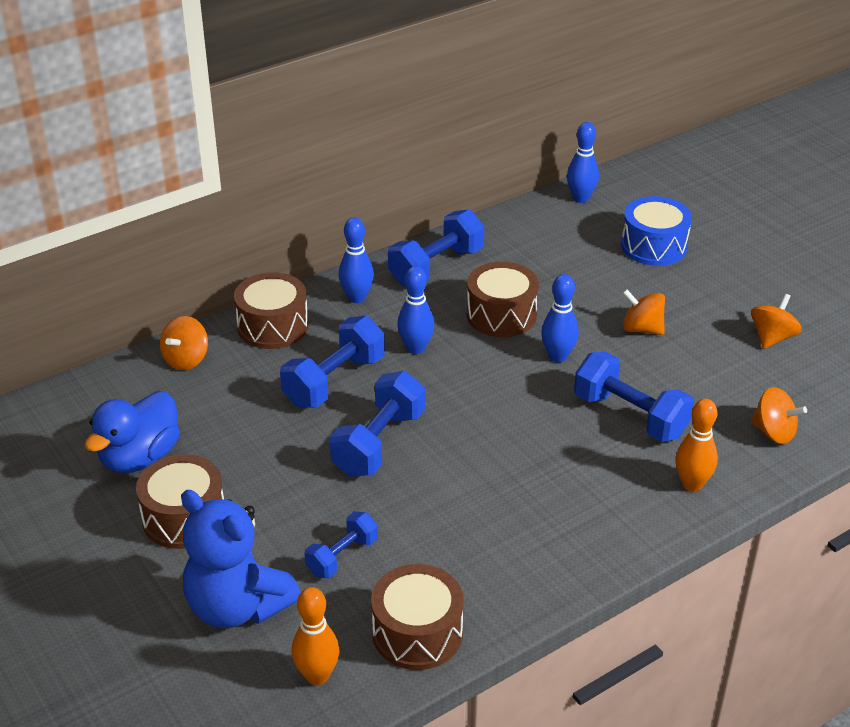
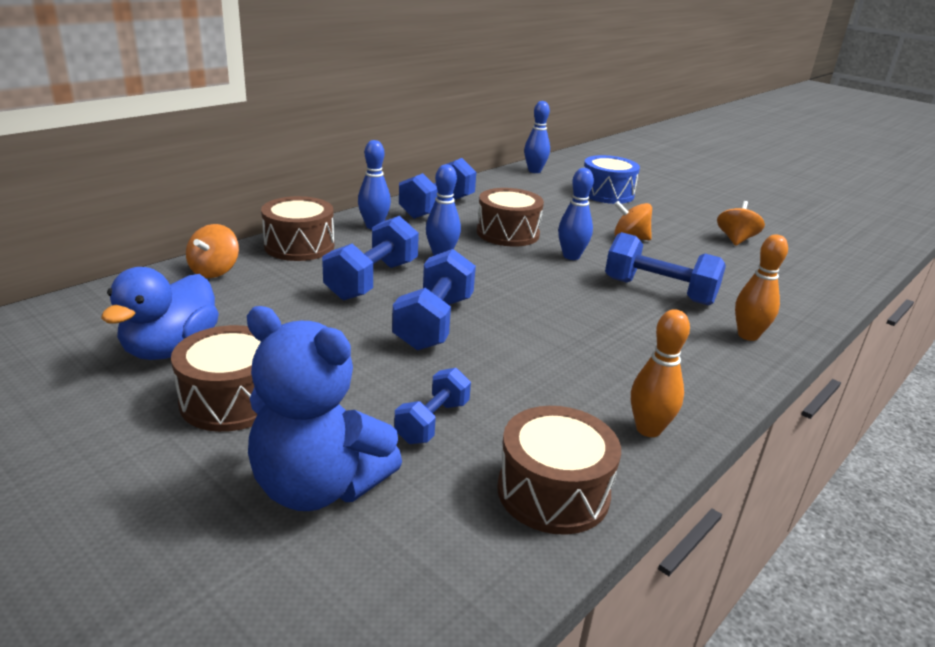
camera: 15 degrees left, 10 degrees down
orange bowling pin [292,587,340,685] -> orange bowling pin moved to [631,309,690,437]
orange spinning top [750,387,807,444] -> none

